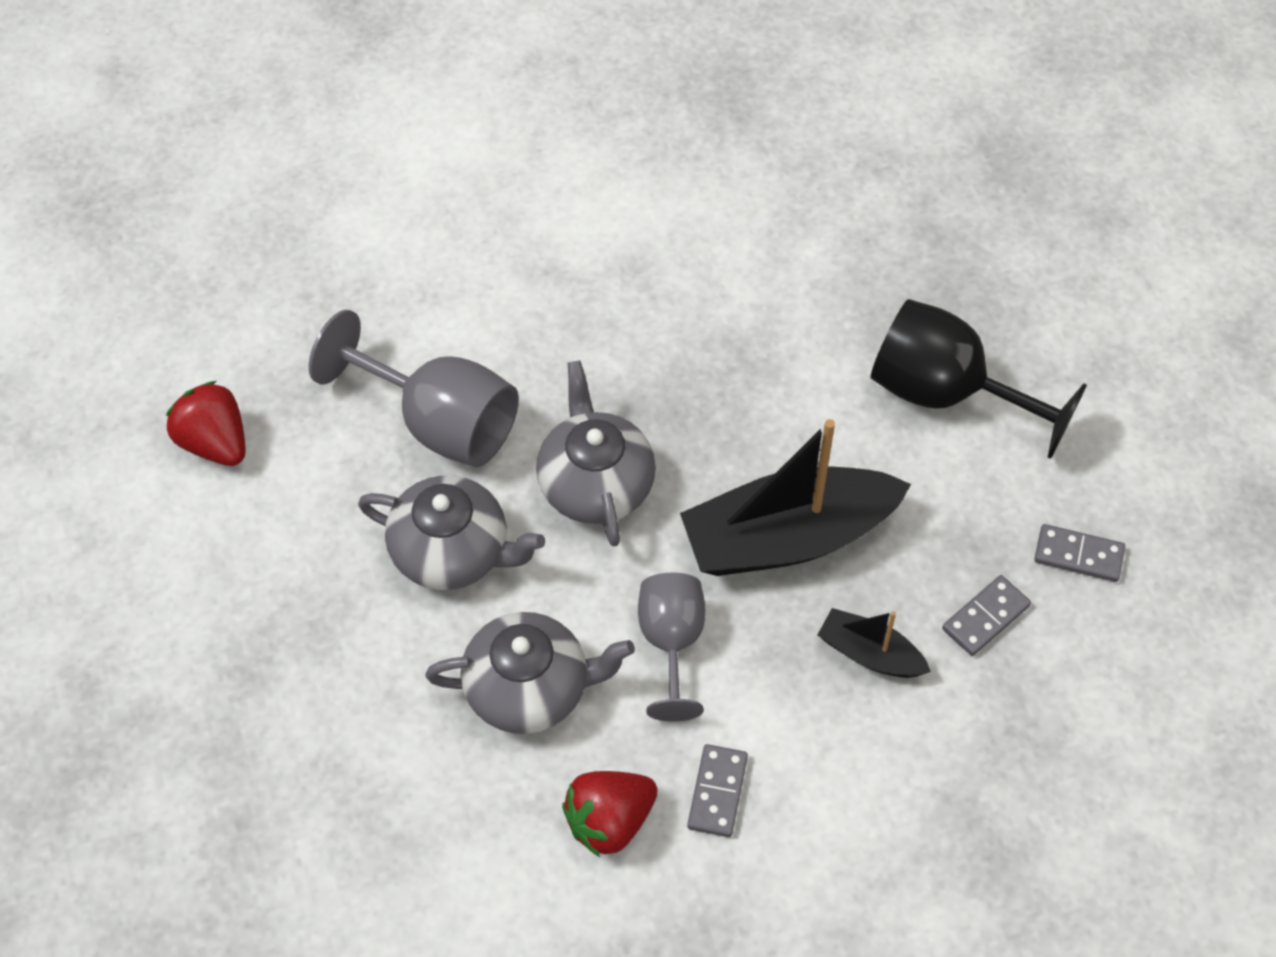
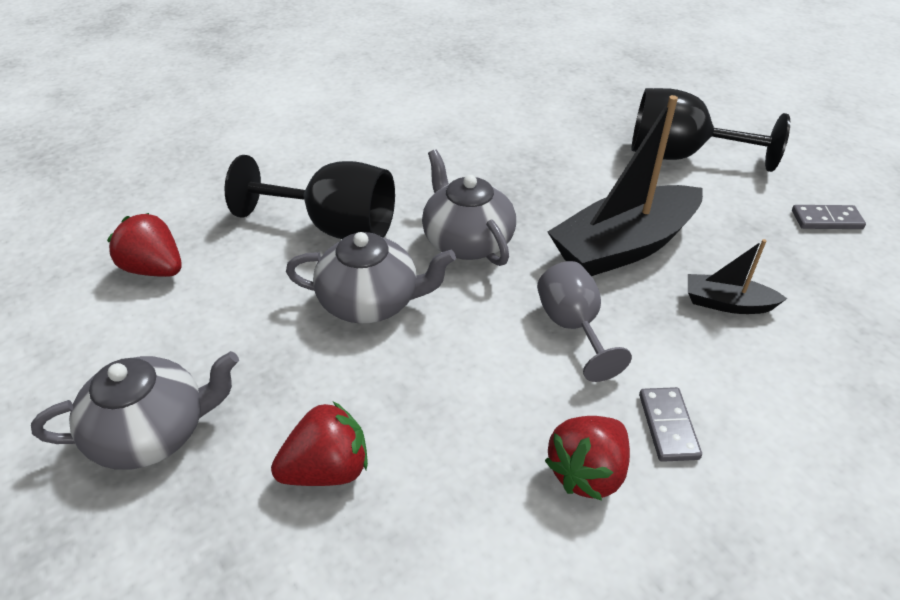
camera: 15 degrees left, 15 degrees down
grey goblet [309,310,519,467] -> black goblet [225,155,395,239]
grey teapot [425,612,635,734] -> grey teapot moved to [31,351,239,470]
grey domino [942,575,1031,656] -> none
none -> red strawberry [271,401,368,486]

